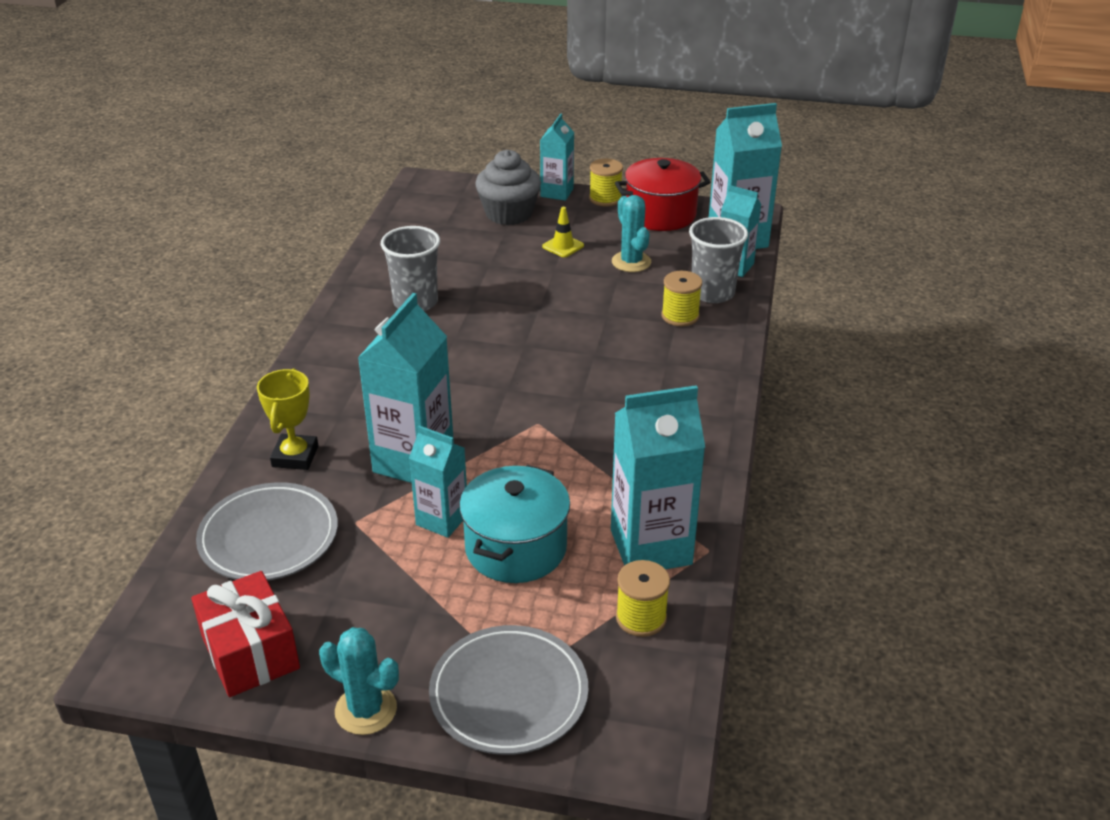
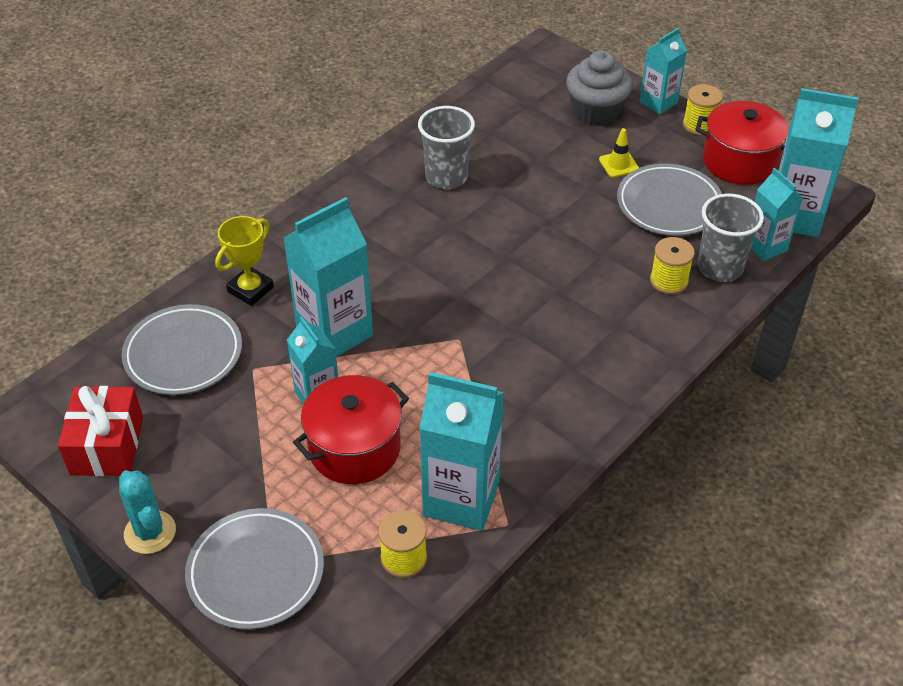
camera: 30 degrees right, 10 degrees up
turquoise pot [459,465,570,583] -> red pot [293,375,409,484]
turquoise cactus [612,195,651,272] -> grey plate [617,163,722,236]

